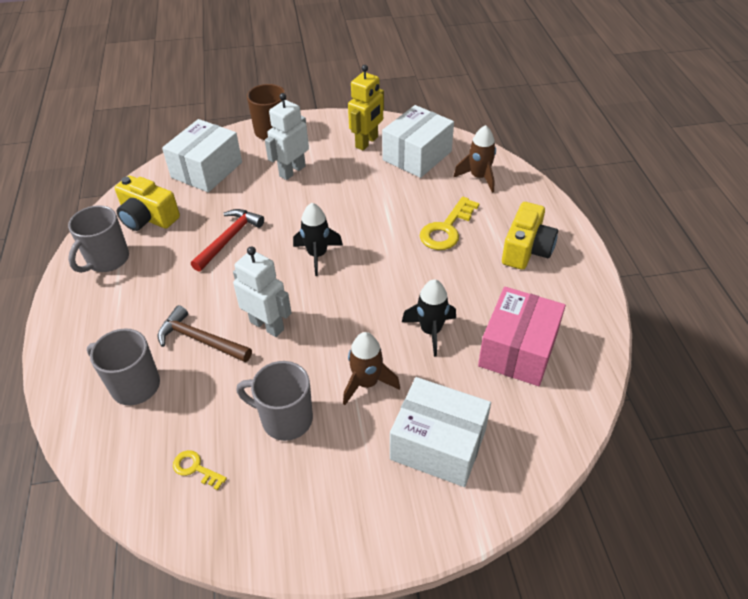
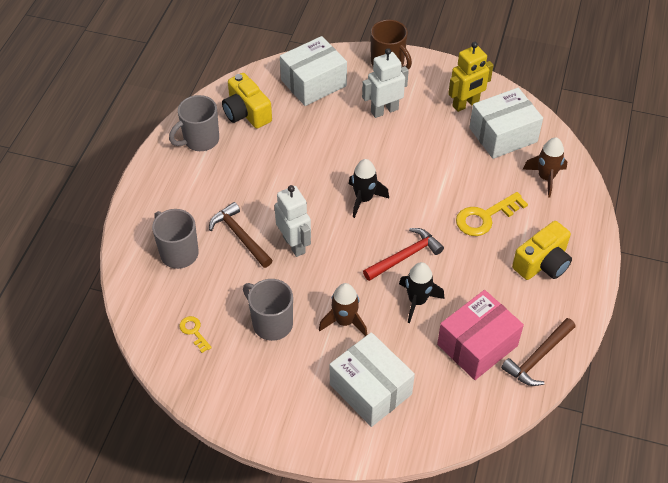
camera: 25 degrees right, 5 degrees up
red hammer [191,209,264,272] -> red hammer moved to [363,228,444,281]
none -> brown hammer [501,318,576,386]

